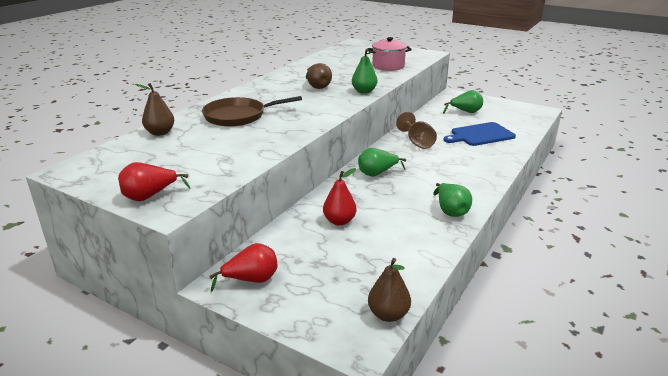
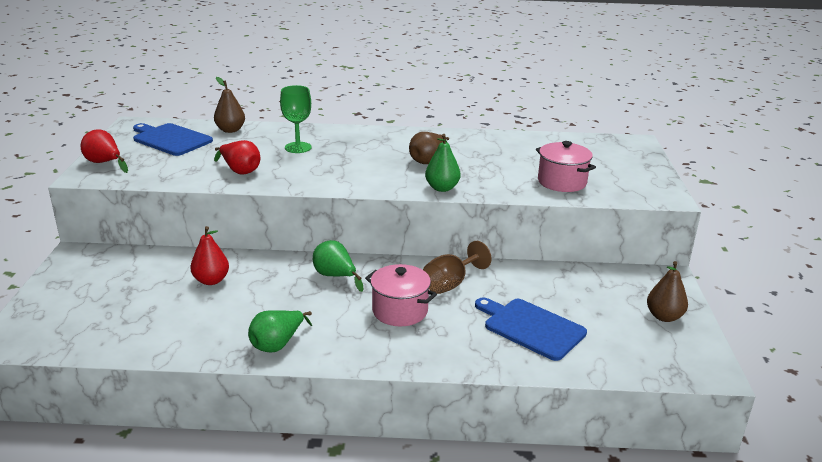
camera: 60 degrees right, 0 degrees up
brown pan [202,96,302,127] -> green goblet [280,85,311,153]
red pear [209,243,277,292] -> red pear moved to [214,140,260,174]
brown pear [368,258,411,322] -> brown pear moved to [647,261,688,322]
green pear [443,90,483,114] -> none
none -> blue cutting board [133,123,213,156]
none -> pink pot [365,264,437,326]

